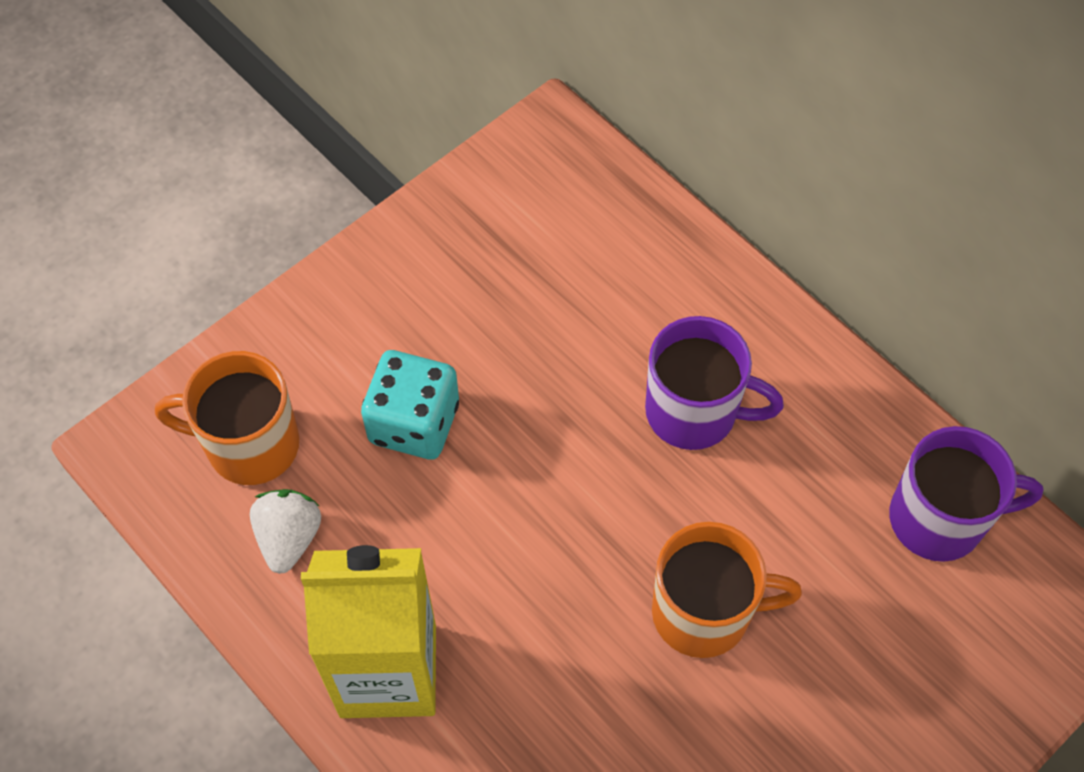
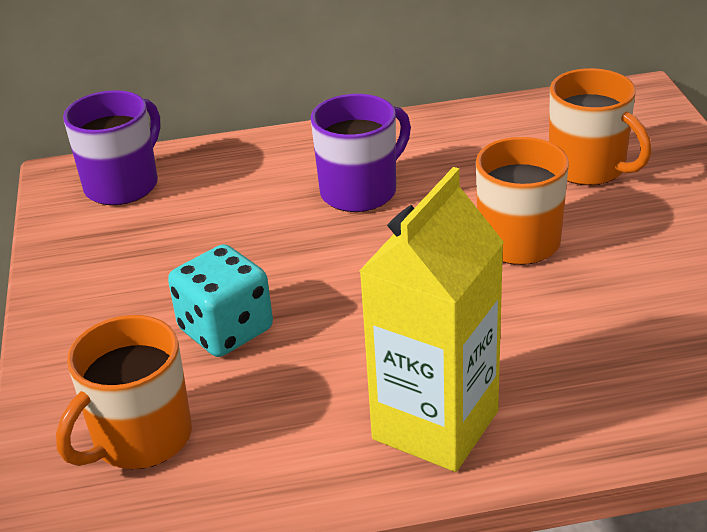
camera: 55 degrees left, 25 degrees down
white strawberry [250,489,321,574] -> none
purple mug [889,426,1044,562] -> purple mug moved to [63,90,160,205]
none -> orange mug [549,68,652,185]

